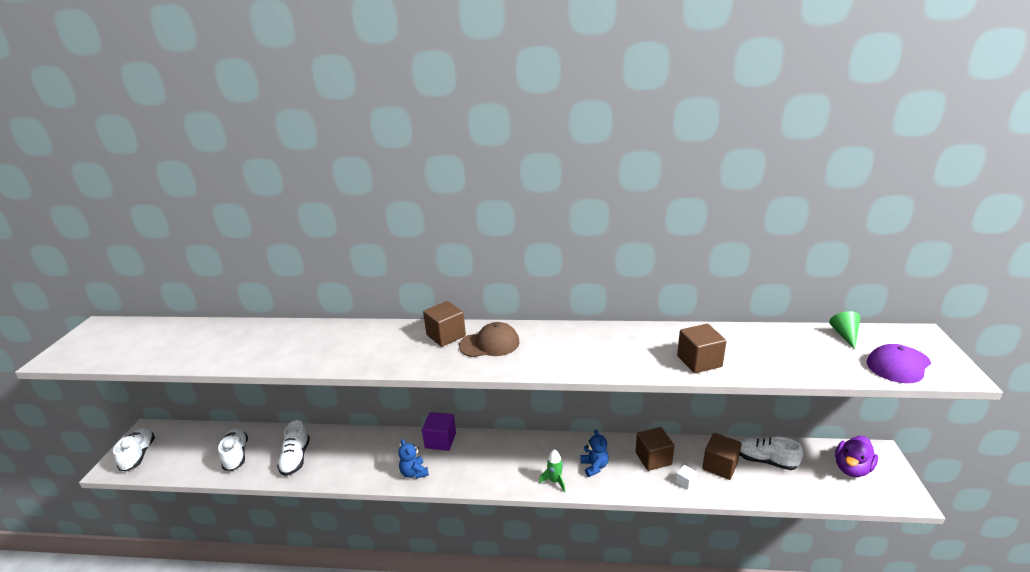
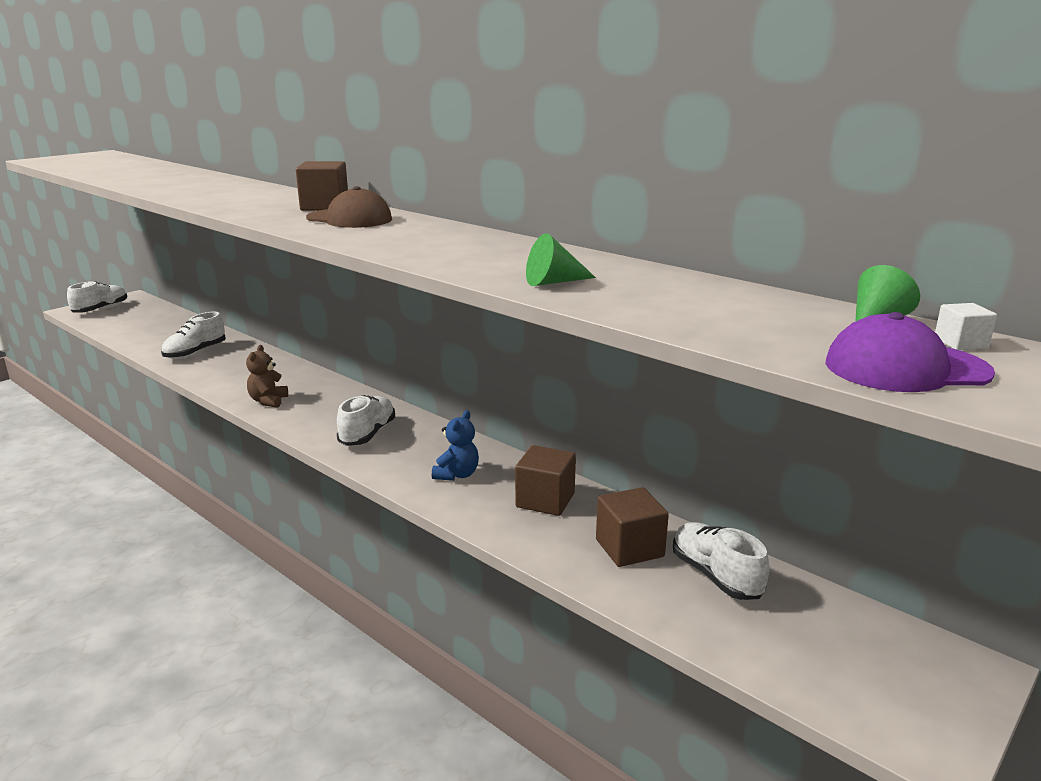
camera: 35 degrees right, 5 degrees down
white shoe [218,428,248,471] -> white shoe moved to [337,395,395,446]
blue teddy bear [398,439,429,479] -> brown teddy bear [246,345,288,408]
purple cube [422,412,456,451] -> none
green rocket [539,449,565,492] -> none
white cube [676,465,697,490] -> white cube moved to [935,303,997,350]
brown cube [677,324,727,373] -> green cone [526,233,596,286]
purple duck [835,436,878,477] -> none

